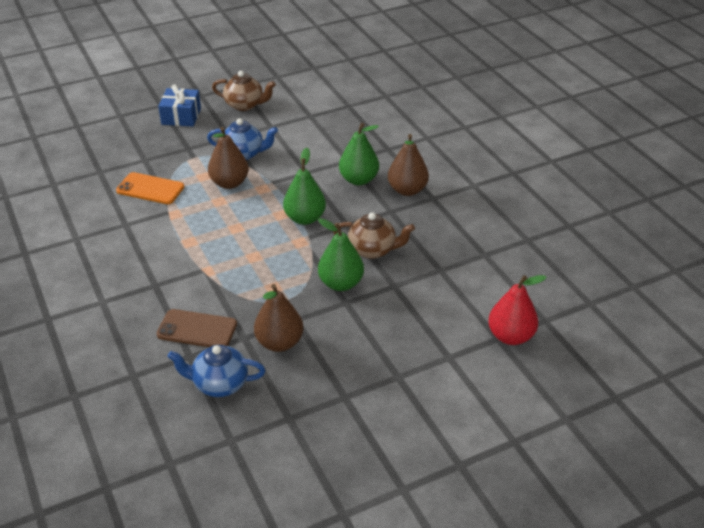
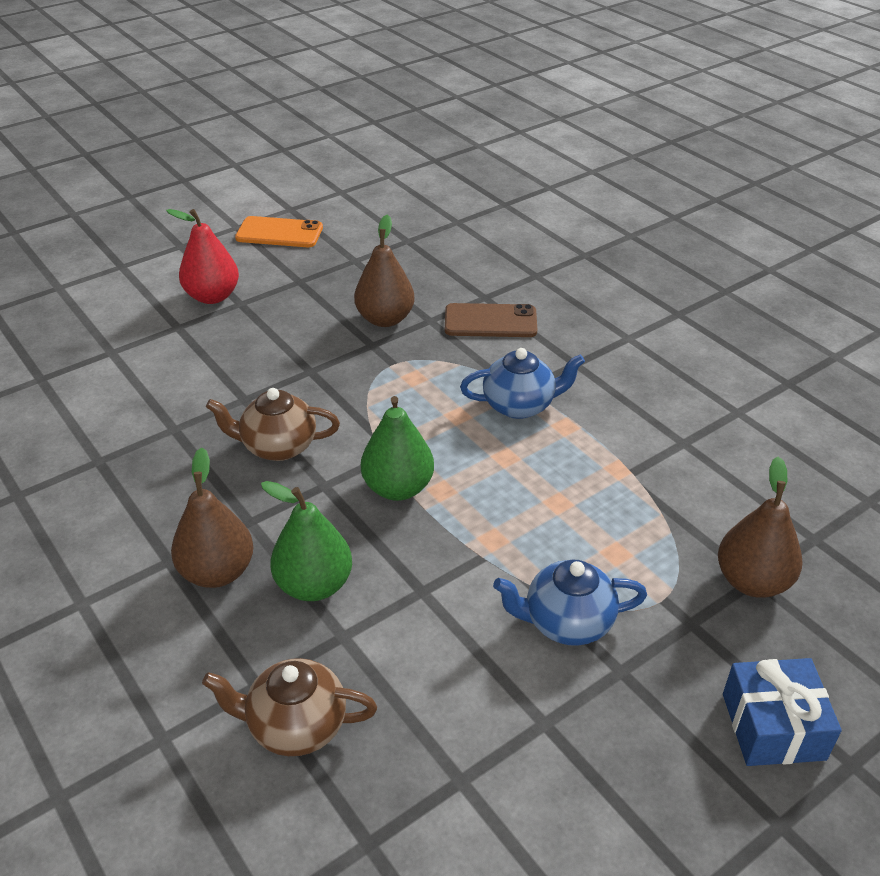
camera: 170 degrees right, 0 degrees up
orange phone [116,172,184,204] -> orange phone moved to [235,216,323,247]
blue teapot [167,345,265,397] -> blue teapot moved to [460,348,585,419]
brown pear [208,127,249,189] -> brown pear moved to [718,457,803,598]
brown teapot [212,71,276,111] -> brown teapot moved to [202,658,377,756]
green pear [318,218,364,291] -> none
red pear [488,275,547,345] -> red pear moved to [166,209,239,304]

